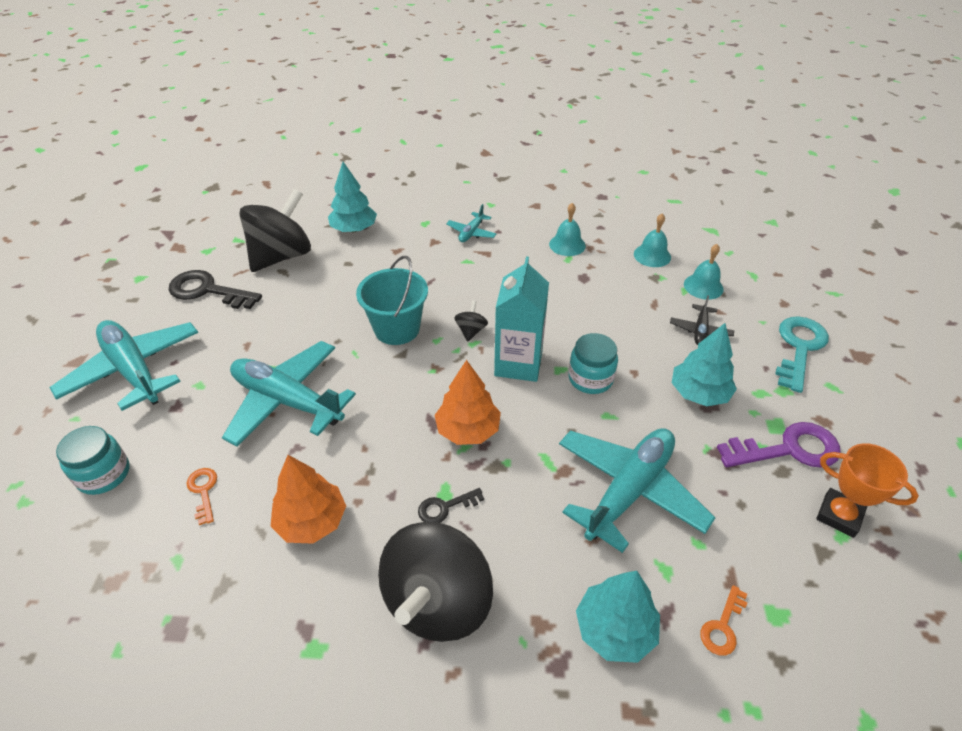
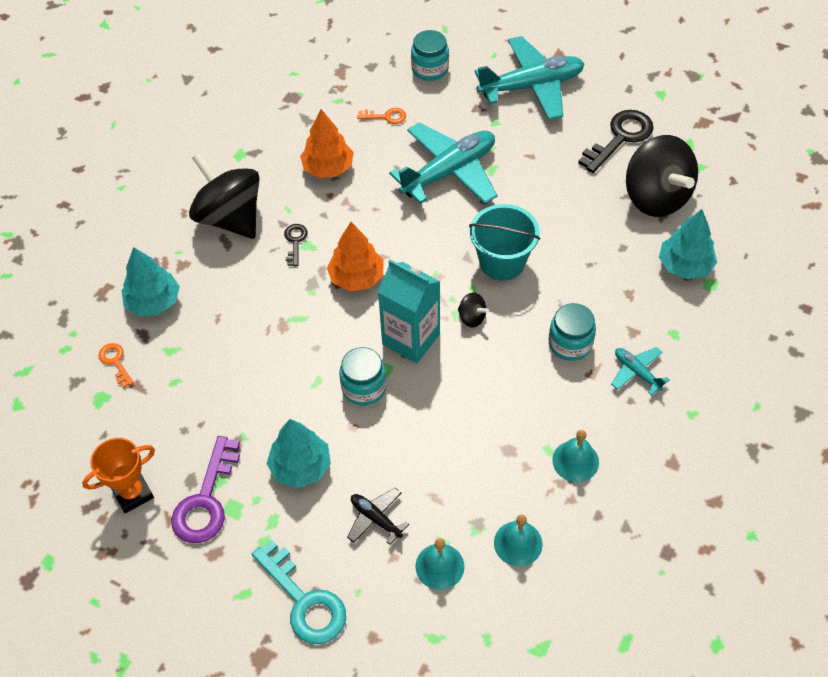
camera: 115 degrees right, 10 degrees up
turquoise plane [559,428,715,553] -> none
none -> turquoise jar [549,303,596,361]

